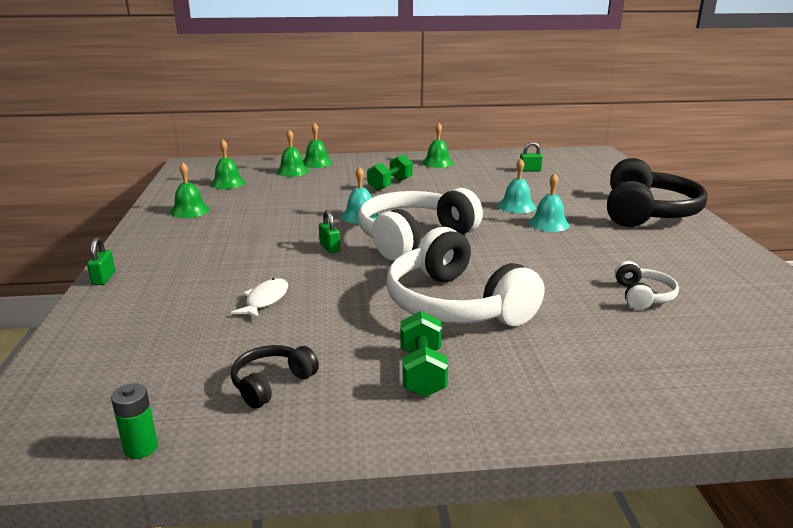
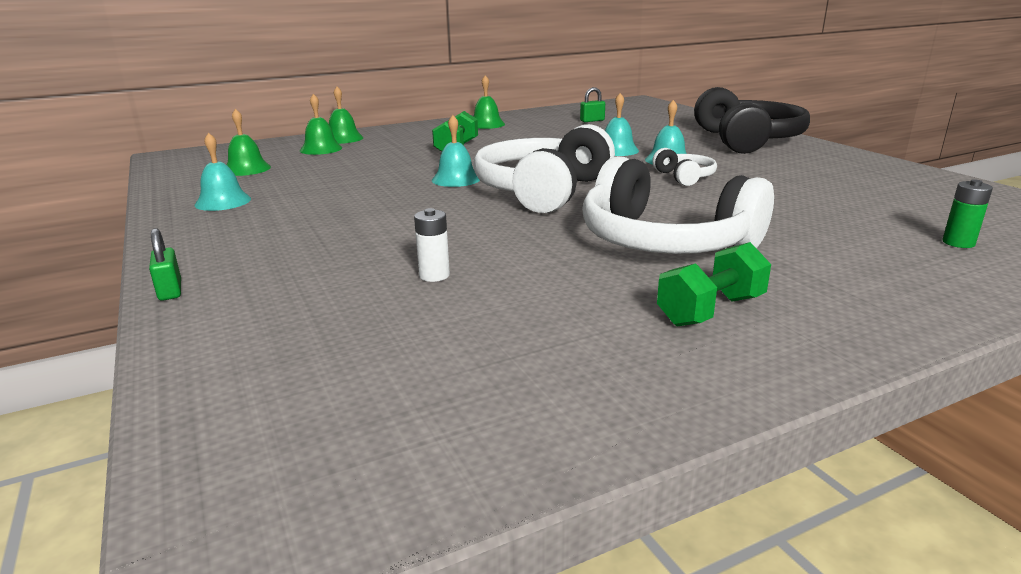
camera: 20 degrees left, 0 degrees up
green battery [111,384,158,459] -> green battery moved to [942,179,993,248]
green bell [170,162,210,218] -> turquoise bell [195,133,251,211]
white fish [231,278,288,319] -> white battery [414,208,450,282]
black headphones [231,345,319,409] -> none
green padlock [319,210,340,253] -> none
green dumbbell [400,311,448,397] -> green dumbbell turned 75 degrees clockwise [657,242,771,327]
white headphones [615,261,679,310] -> white headphones moved to [652,148,717,186]

